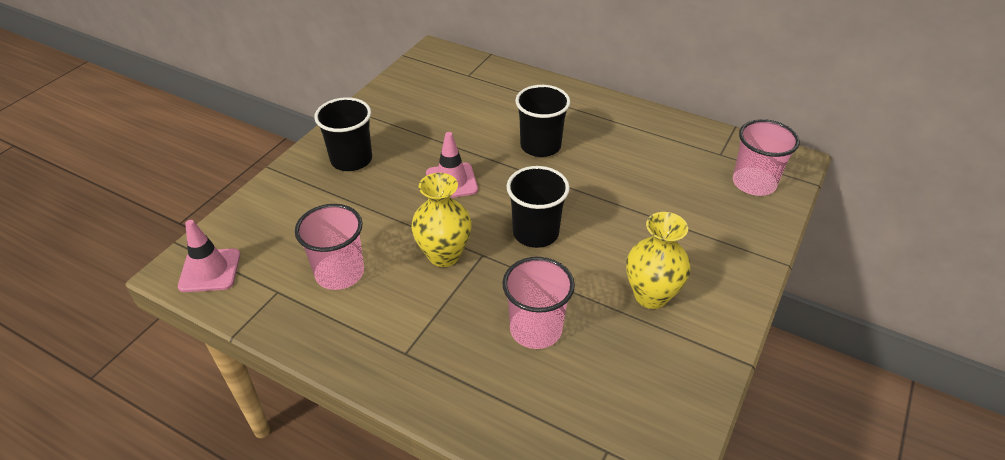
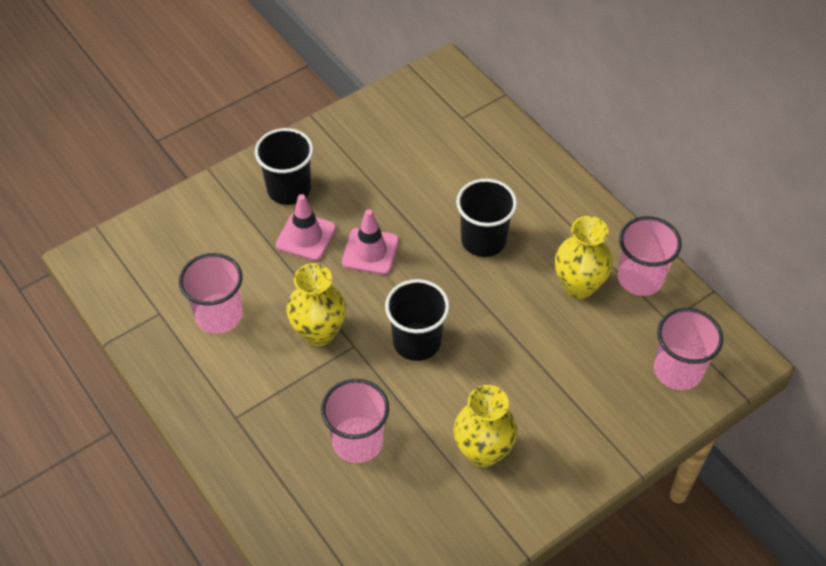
camera: 25 degrees right, 10 degrees up
pink traffic cone [178,220,240,292] -> pink traffic cone moved to [276,194,336,261]
none -> yellow vase [555,216,613,299]
none -> pink cup [617,216,682,296]

